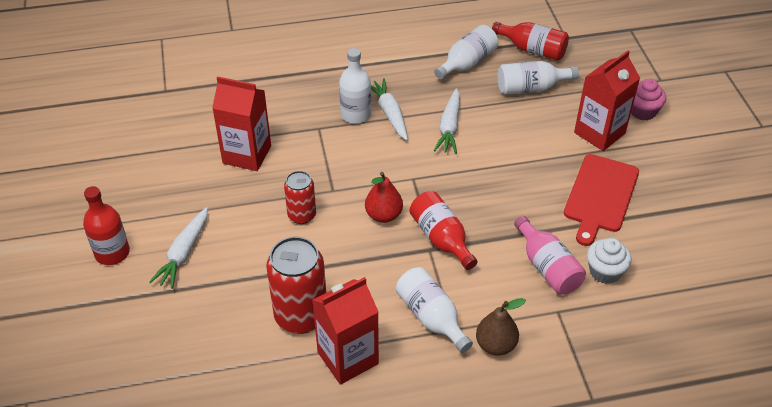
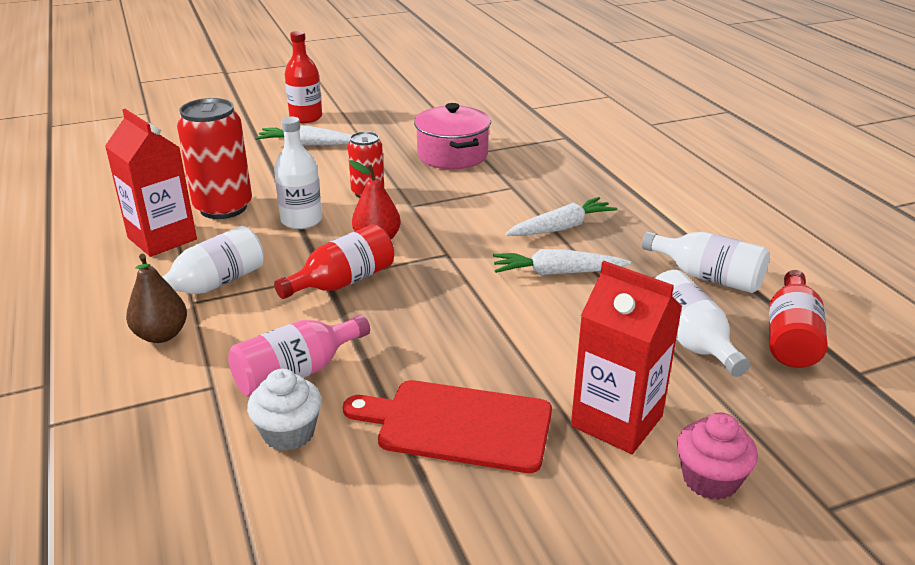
camera: 80 degrees right, 15 degrees down
red carton [212,76,271,171] -> pink pot [414,103,491,169]
white bottle [339,48,371,124] -> white bottle moved to [274,117,322,229]

